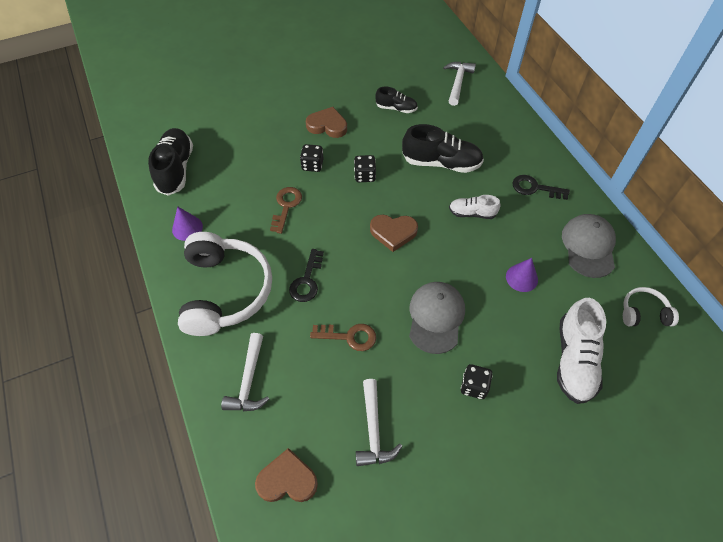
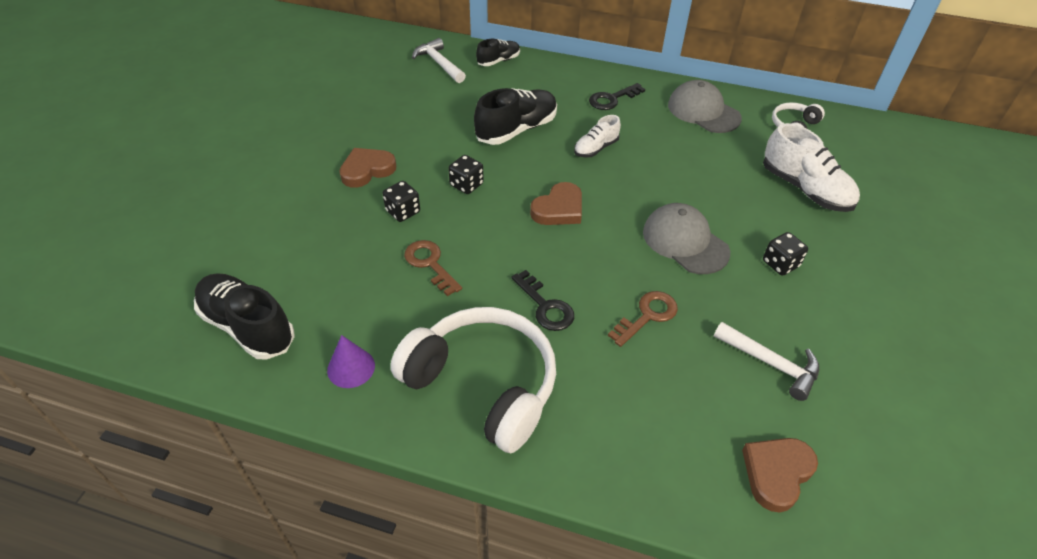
camera: 50 degrees left, 10 degrees down
white hammer [221,333,269,411] -> none
black shoe [375,86,418,113] -> black shoe moved to [476,39,520,66]
purple cone [506,258,538,292] -> none

